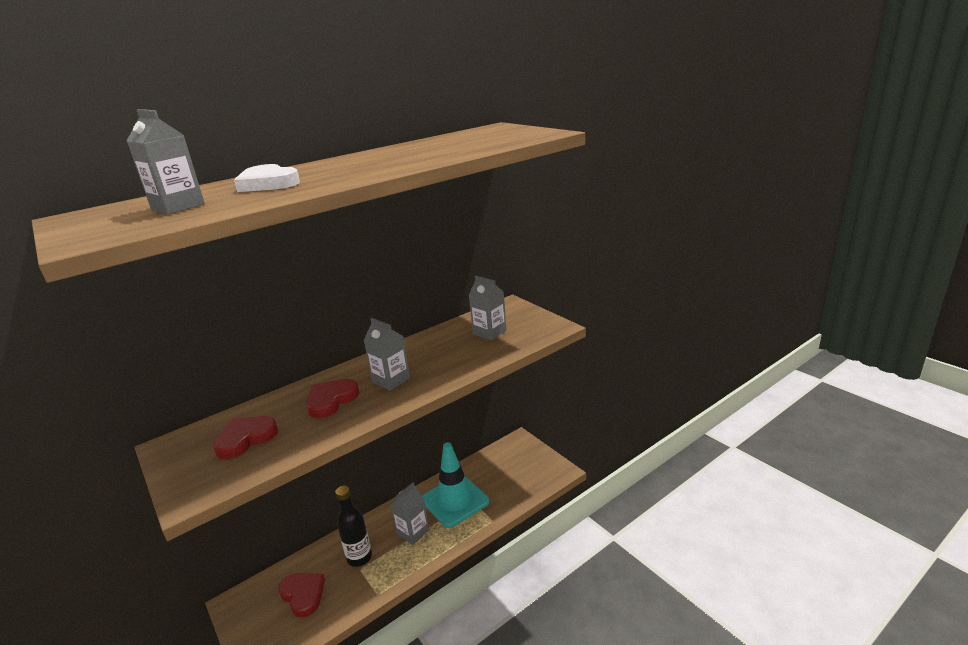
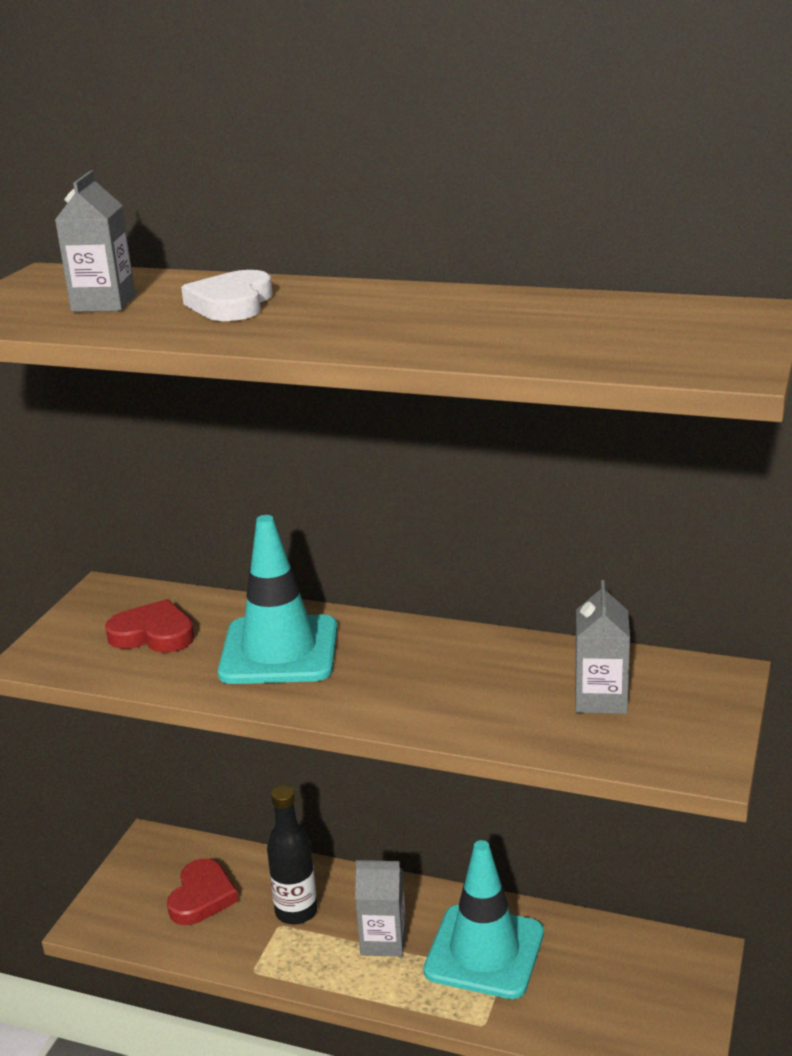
camera: 55 degrees right, 0 degrees up
red heart [306,379,359,418] -> turquoise traffic cone [218,515,337,684]
grey carton [363,318,410,391] -> none

